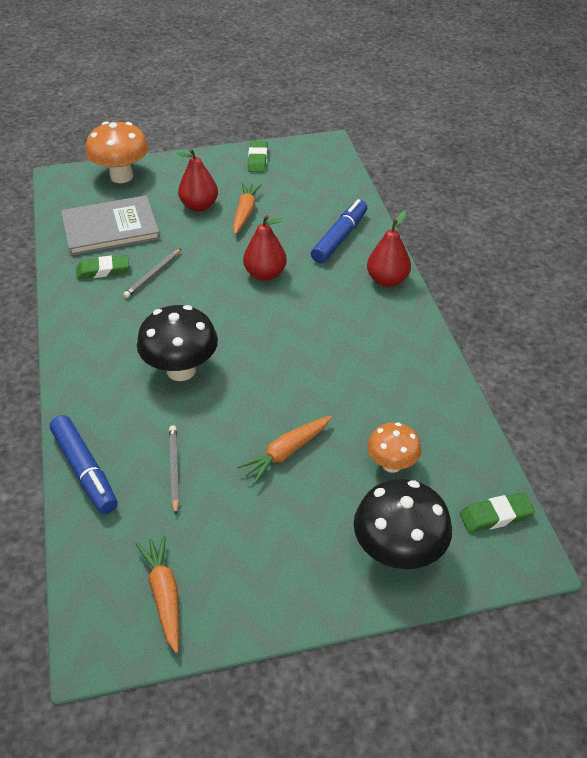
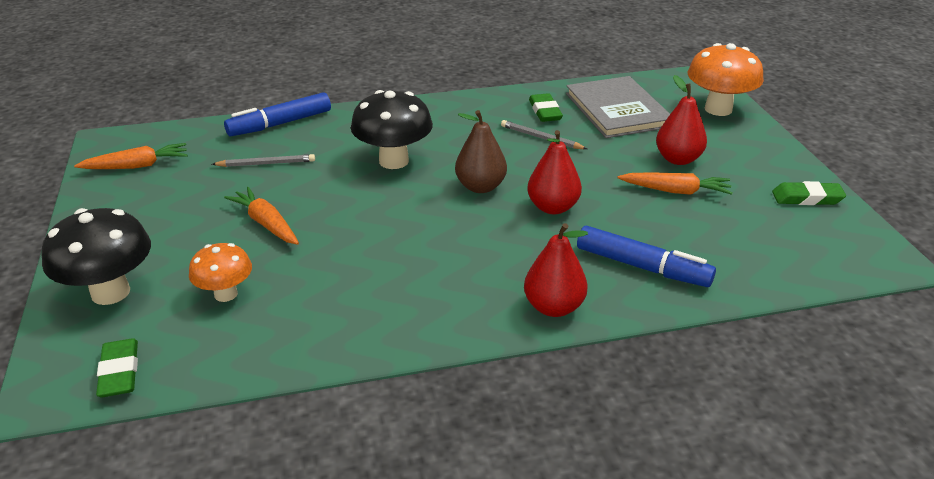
camera: 90 degrees right, 10 degrees down
none -> brown pear [455,110,507,193]

